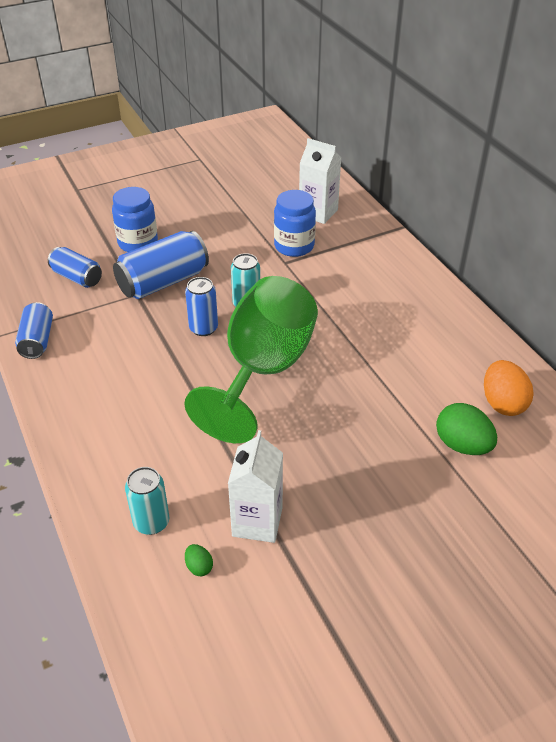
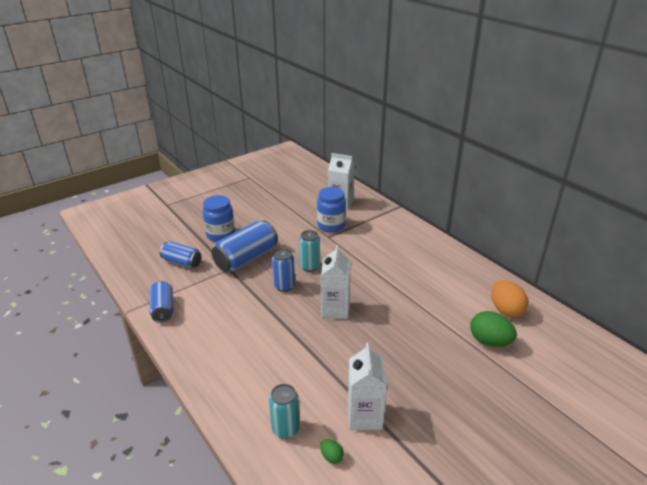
camera: 10 degrees left, 10 degrees down
green goblet [184,276,318,443] -> white carton [321,245,351,319]

